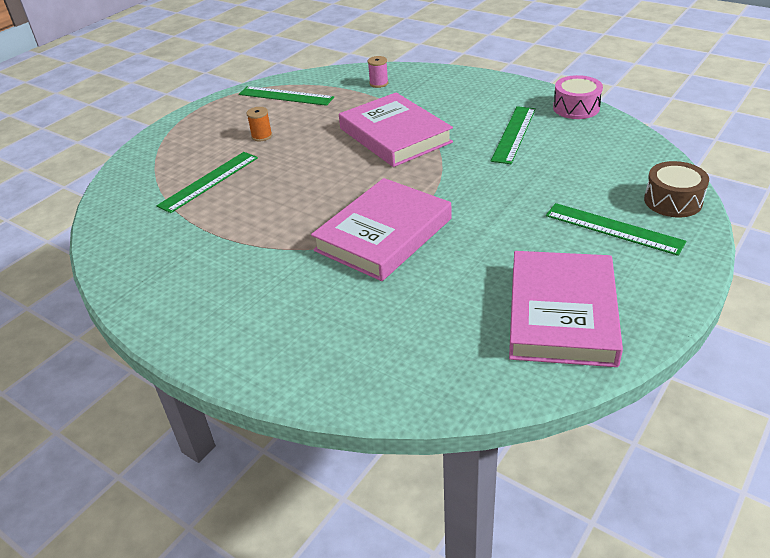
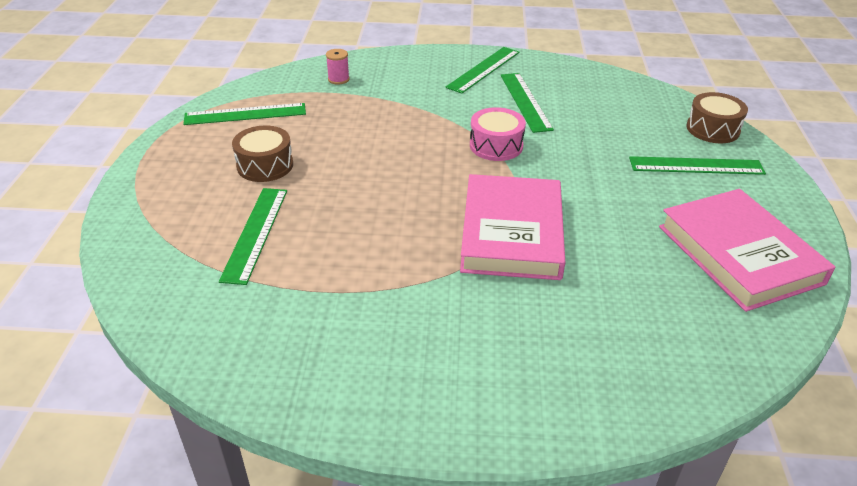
camera: 35 degrees left, 0 degrees up
orange spool [247,107,272,141] -> brown drum [232,126,293,182]
pink book [339,92,453,167] -> none
pink drum [553,75,603,119] -> pink drum moved to [470,107,526,161]
none -> green ruler [445,47,520,94]

